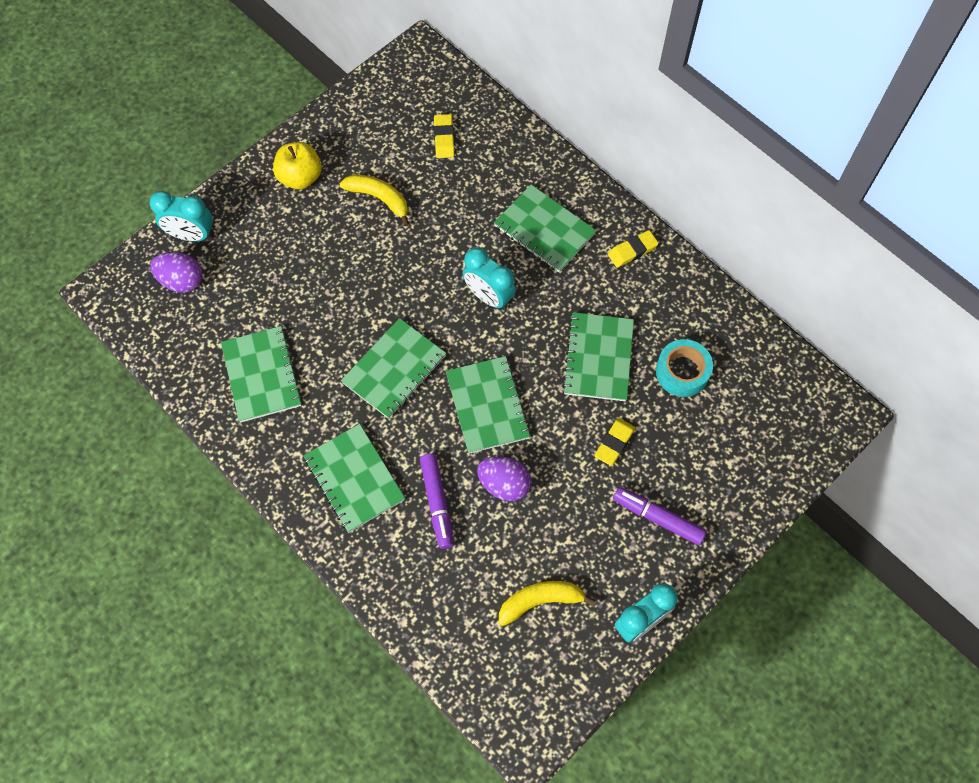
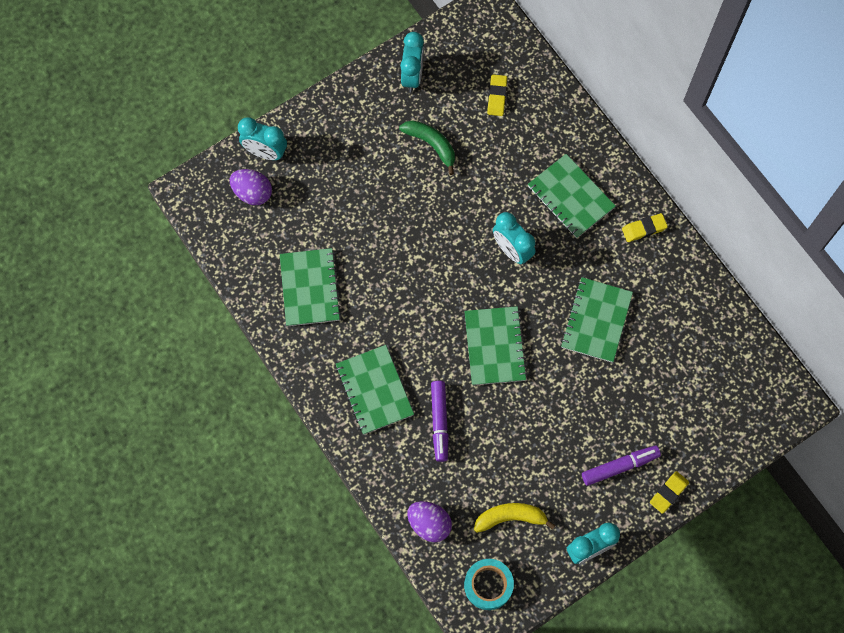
camera: 10 degrees right, 5 degrees up
yellow apple [273,142,322,189] -> none
yellow banana [339,174,409,226] -> green banana [399,120,455,175]
green notebook [341,318,446,419] -> none
purple egg [477,456,531,501] -> purple egg moved to [407,501,452,542]
yellow eraser [595,418,635,466] -> yellow eraser moved to [650,471,689,514]
purple marker [613,487,707,545] -> purple marker turned 120 degrees clockwise [582,446,661,486]
turquoise tape [656,339,713,397] -> turquoise tape moved to [464,559,514,610]
none -> turquoise clock [400,32,424,93]

